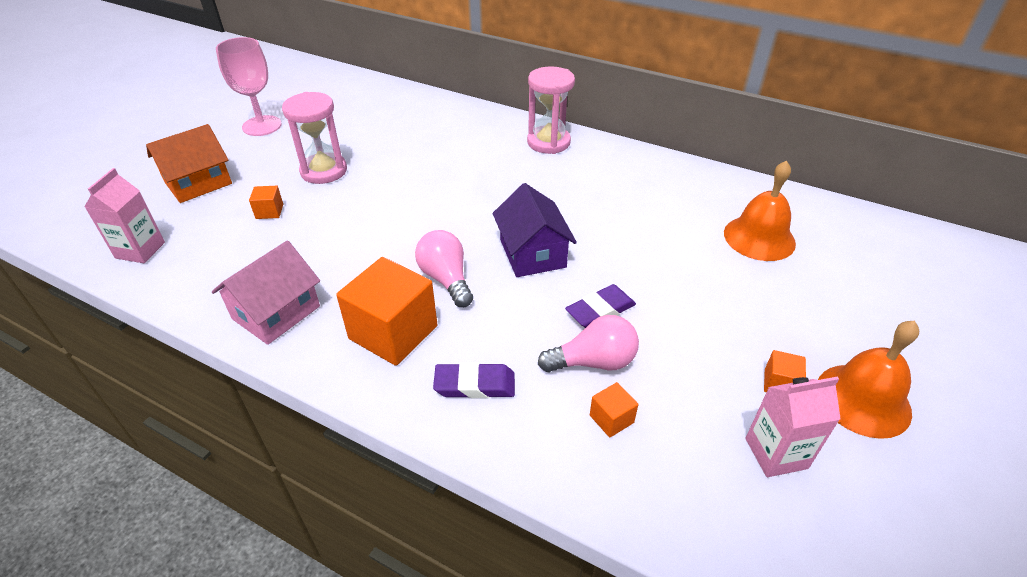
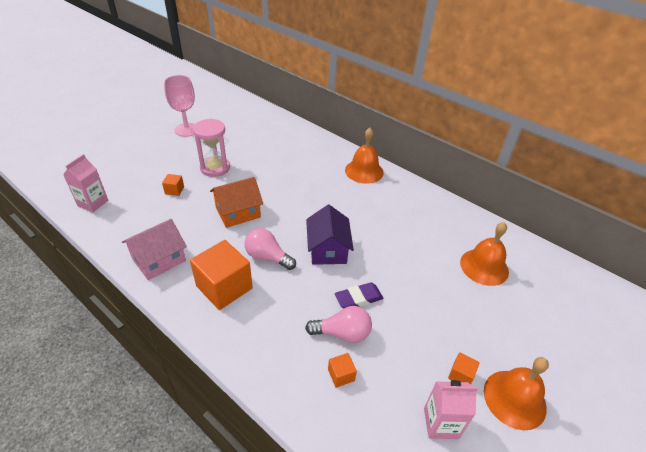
camera: 10 degrees right, 0 degrees up
orange house [146,124,232,203] -> orange house moved to [210,177,263,228]
pink light bulb [415,230,473,307] -> pink light bulb turned 45 degrees counterclockwise [244,228,296,270]
purple eraser [433,362,515,398] -> none
pink hourglass [527,66,575,154] -> orange bell [345,128,384,184]

